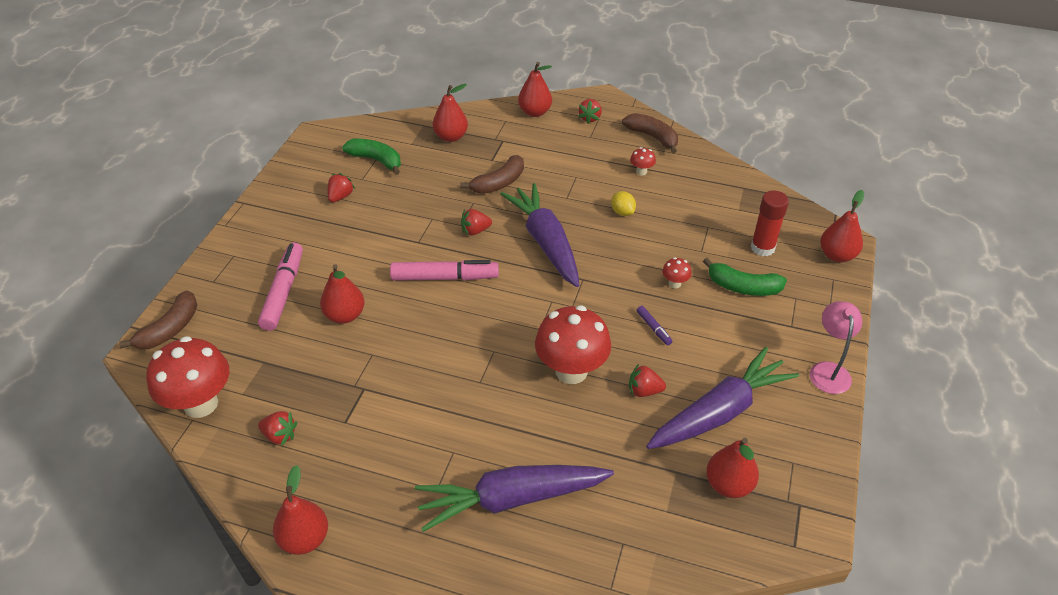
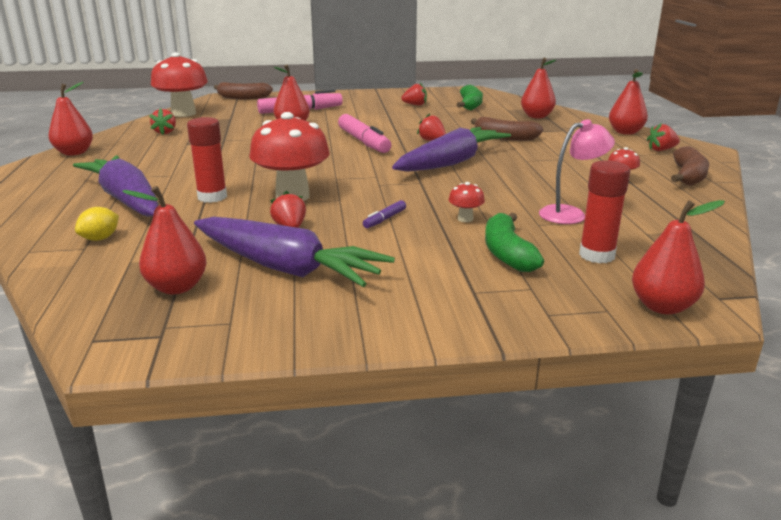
camera: 65 degrees right, 20 degrees down
yellow lemon [611,191,636,216] -> yellow lemon moved to [75,207,119,241]
pink lamp [810,301,862,394] -> pink lamp moved to [539,119,615,224]
none -> red glue stick [187,117,227,203]

